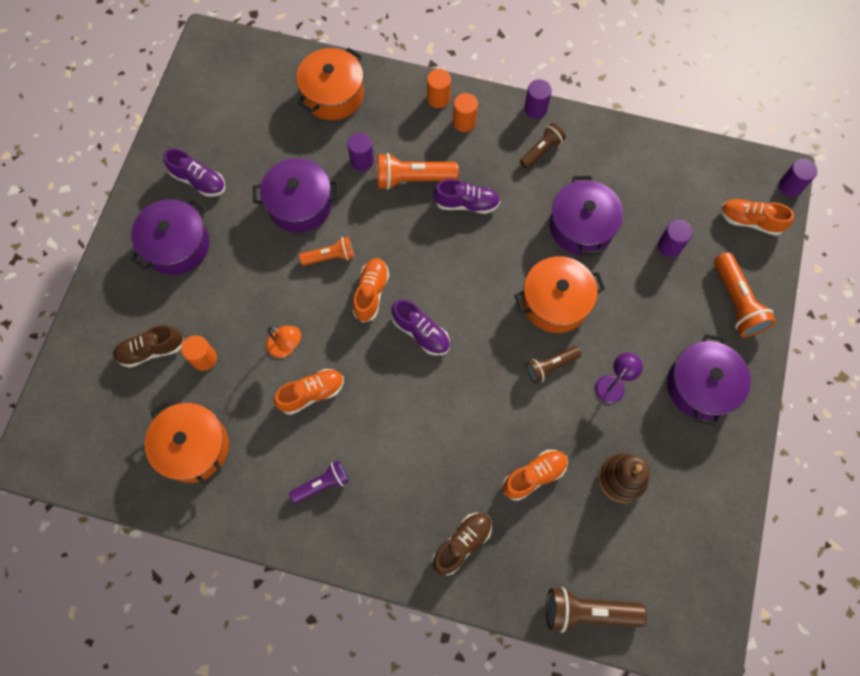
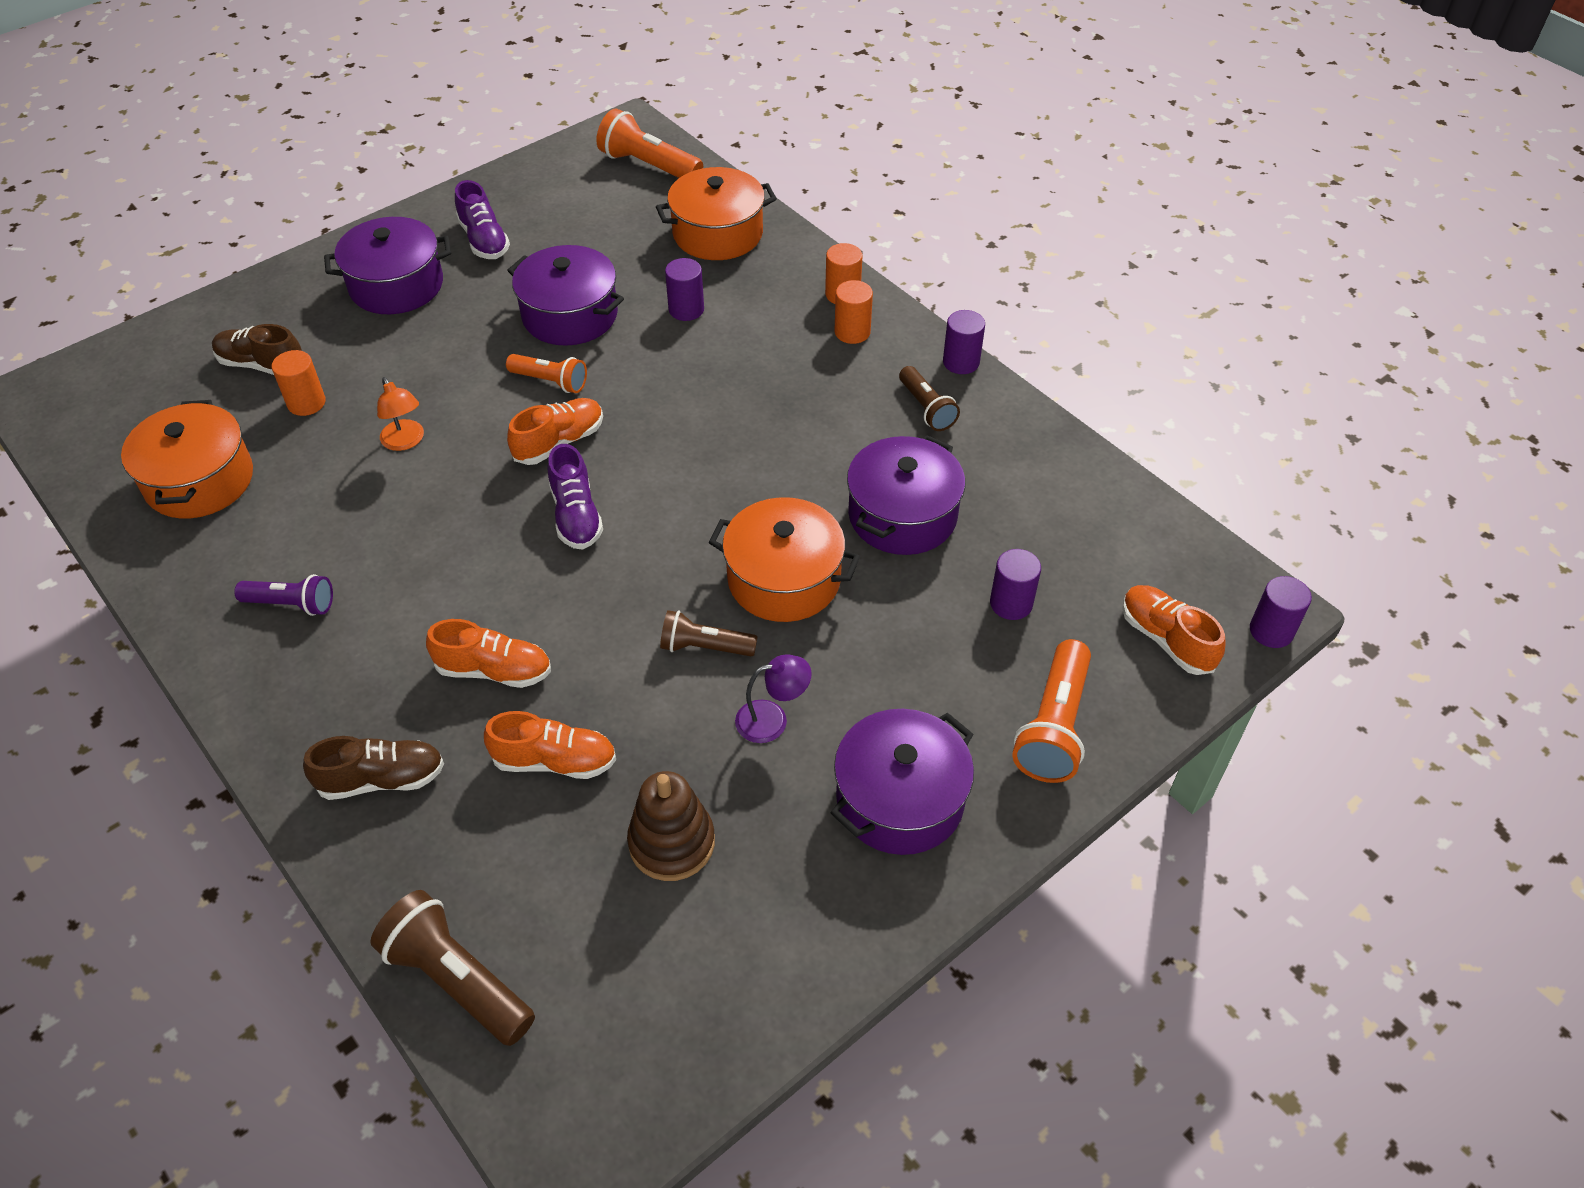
camera: 35 degrees right, 20 degrees down
orange shoe [274,369,344,415] -> orange shoe moved to [426,619,551,688]
orange flashlight [377,153,459,190] -> orange flashlight moved to [596,109,703,178]
purple shoe [433,179,500,214] -> none
brown flashlight [520,123,566,169] -> brown flashlight turned 75 degrees clockwise [899,366,960,431]

